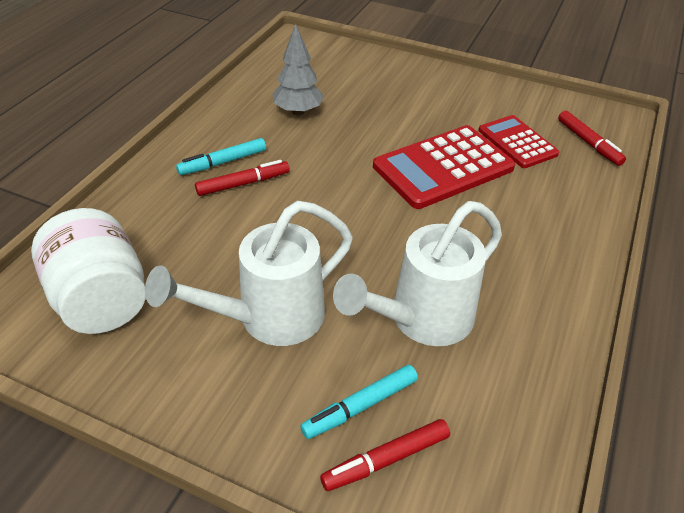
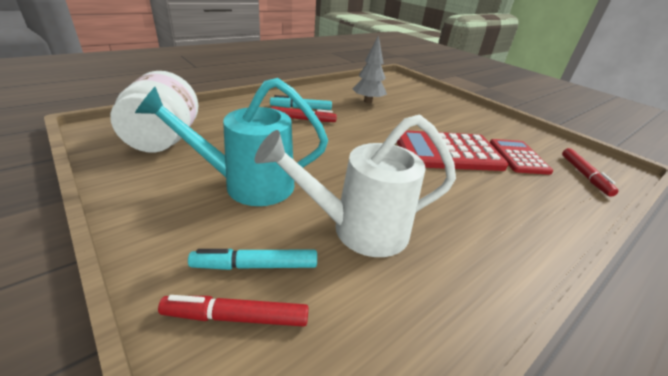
camera: 25 degrees right, 10 degrees down
white watering can [145,201,353,346] -> turquoise watering can [135,78,328,206]

